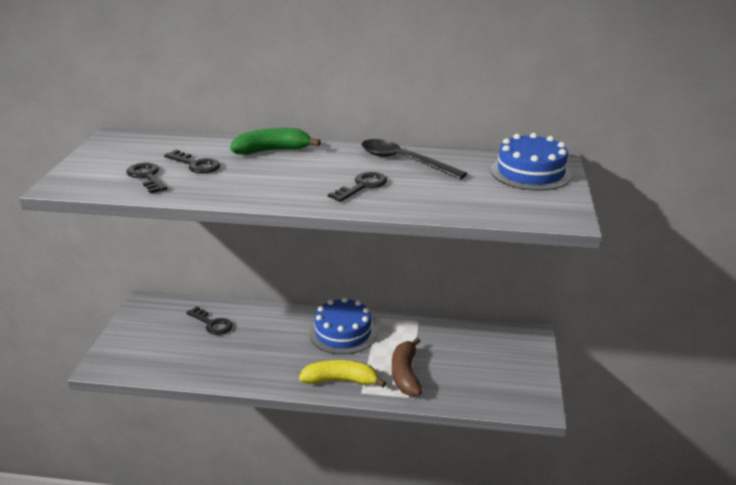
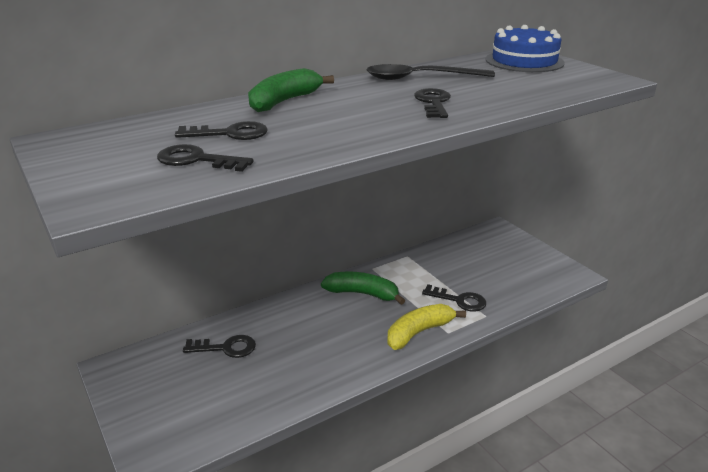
camera: 40 degrees left, 0 degrees up
blue cake [310,297,377,354] -> green banana [321,271,405,305]
brown banana [392,337,422,397] -> black key [422,284,486,311]

